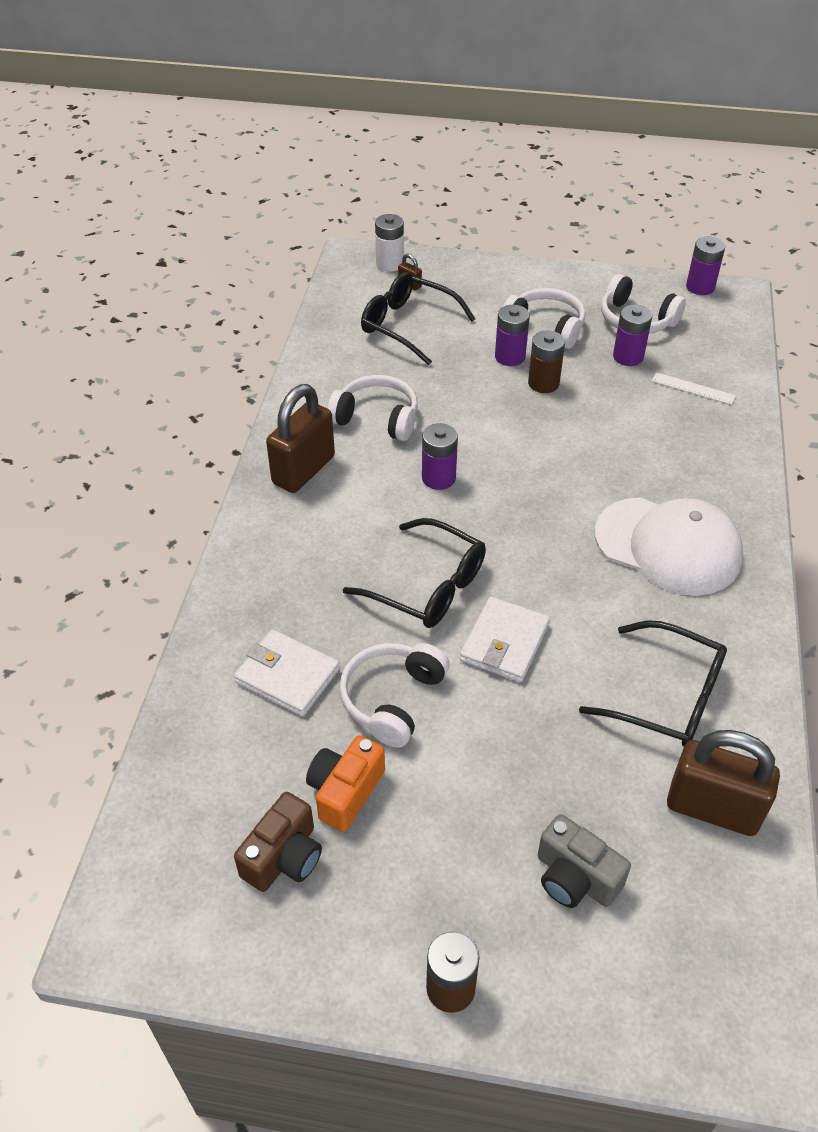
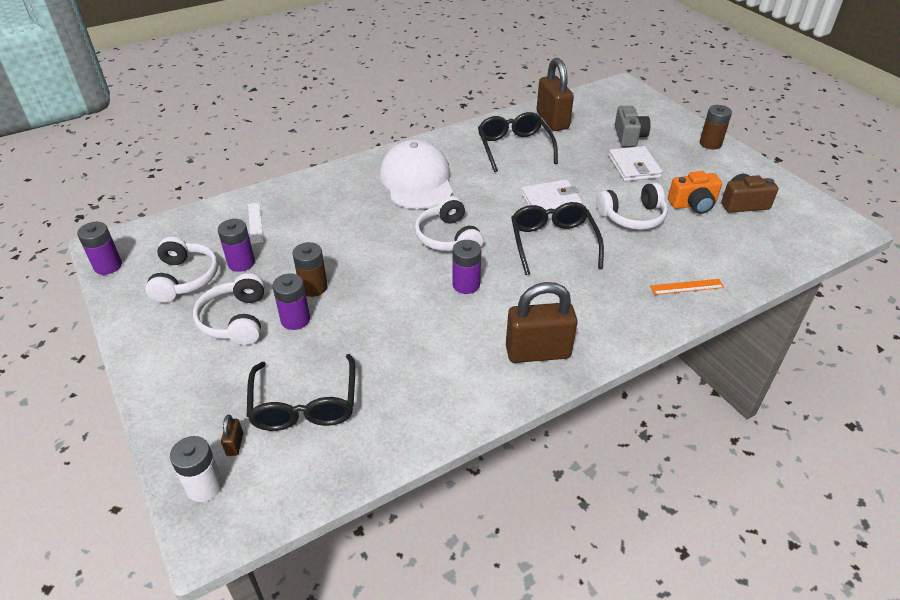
camera: 130 degrees left, 5 degrees down
white wallet [234,629,340,716] -> white wallet moved to [609,146,662,181]
white headphones [327,375,418,441] -> white headphones moved to [415,196,484,251]
none -> orange ruler [650,279,724,295]

